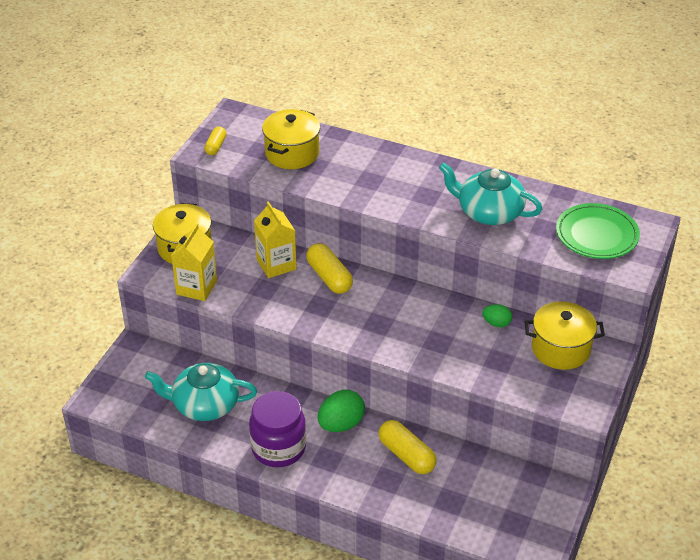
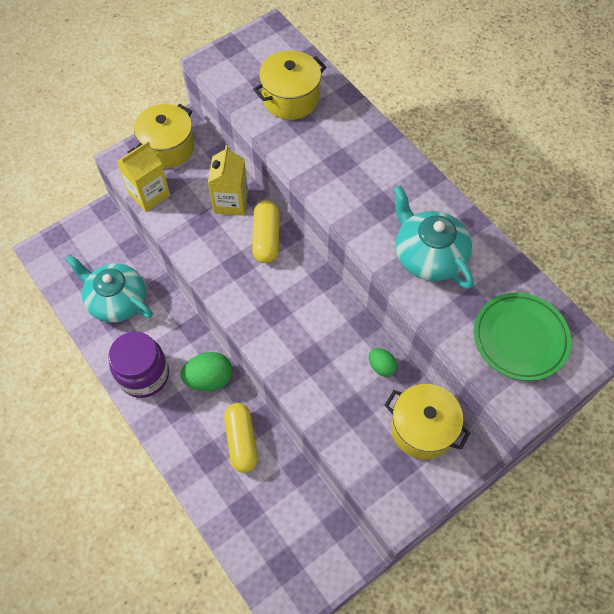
camera: 30 degrees right, 20 degrees up
yellow capsule [204,126,226,155] -> none

